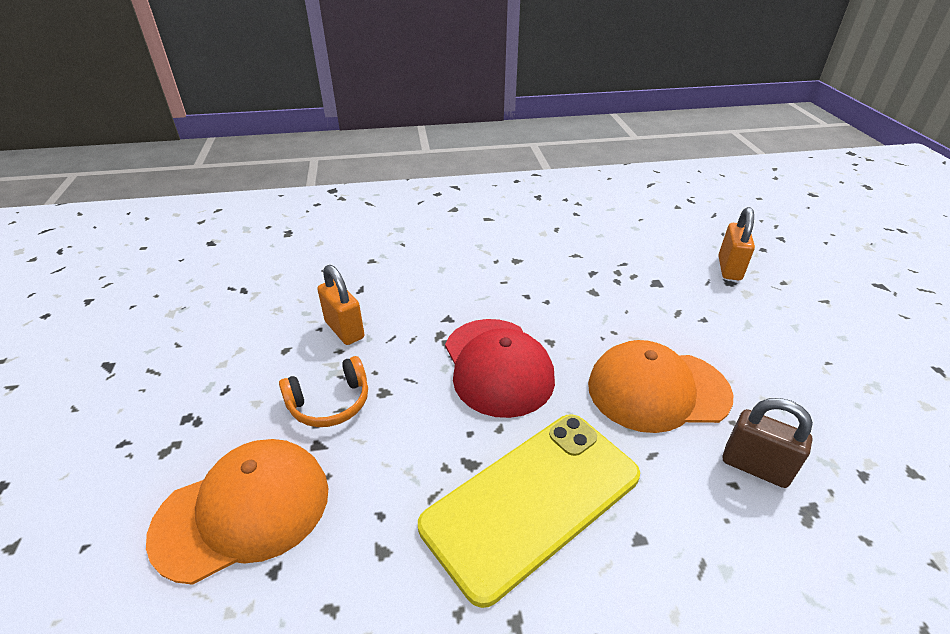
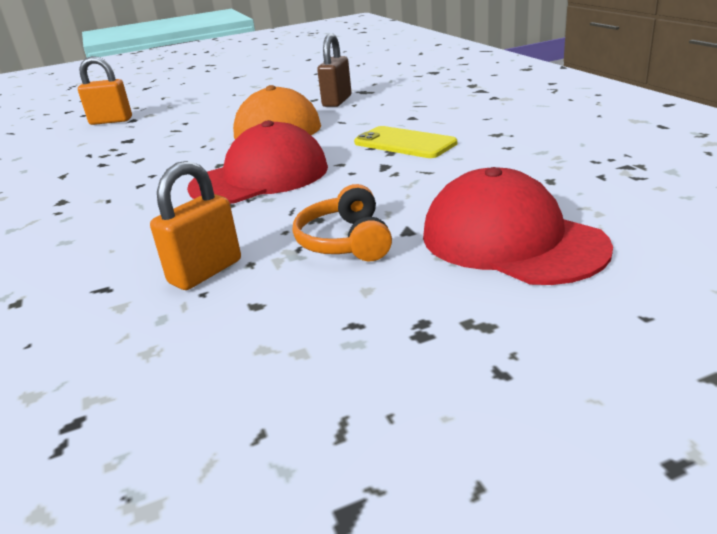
camera: 100 degrees left, 10 degrees down
orange cap [146,439,329,585] -> red cap [423,167,613,285]
orange headphones [279,356,368,427] -> orange headphones turned 150 degrees counterclockwise [293,184,392,261]
yellow phone [418,414,640,608] -> yellow phone [354,126,457,158], size x0.57

